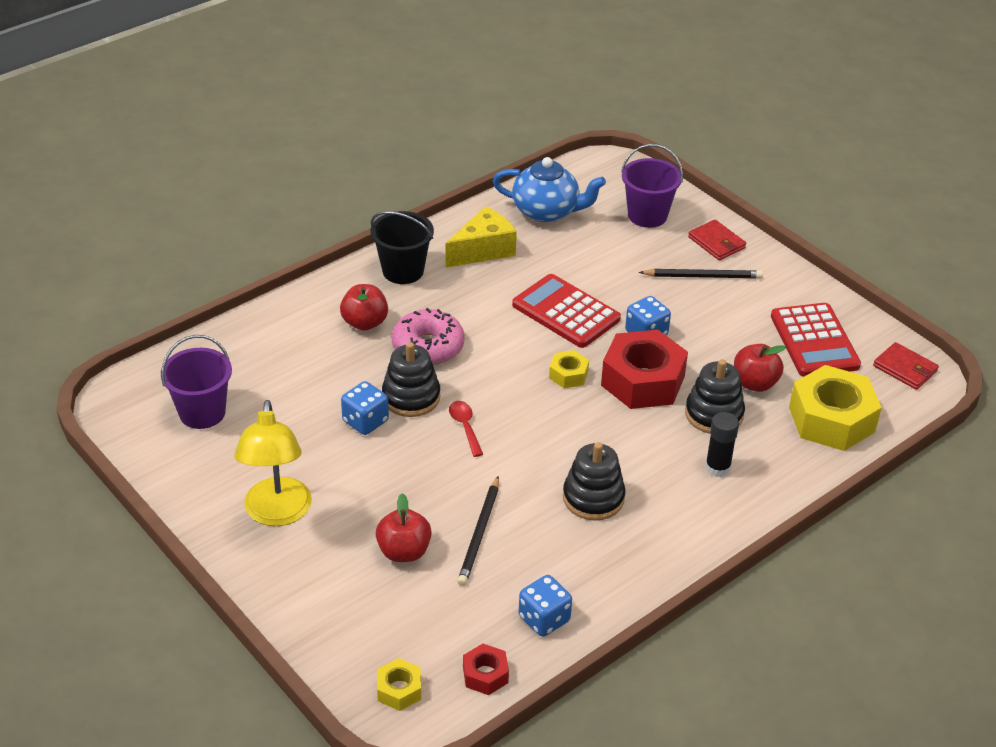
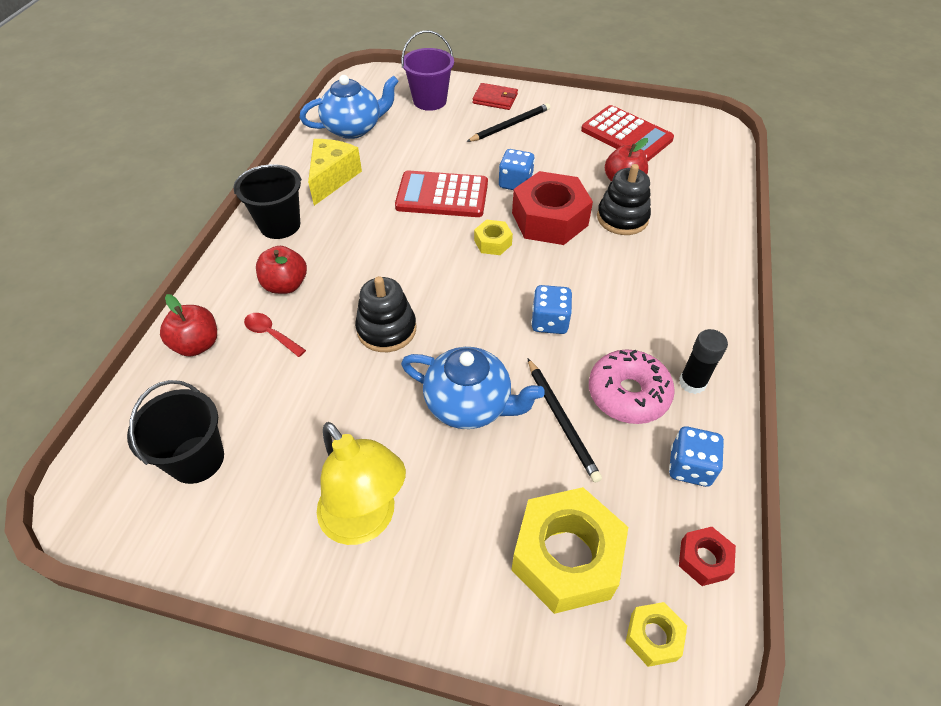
camera: 35 degrees left, 10 degrees up
purple bucket [161,335,232,429] -> black bucket [127,380,224,484]
blue dice [341,381,389,435] -> blue dice moved to [531,285,572,334]
red apple [376,493,432,562] -> red apple moved to [160,294,217,356]
pink donut [392,308,465,365] -> pink donut moved to [589,349,675,424]
red spoon [449,401,483,457] -> red spoon moved to [244,313,306,357]
black stacking toy [563,442,626,521] -> none
black glue stick [705,412,739,477] -> black glue stick moved to [679,329,728,394]
yellow nut [789,365,882,451] -> yellow nut moved to [512,487,628,614]
red wallet [873,342,939,390] -> none
none -> blue teapot [401,347,545,429]

